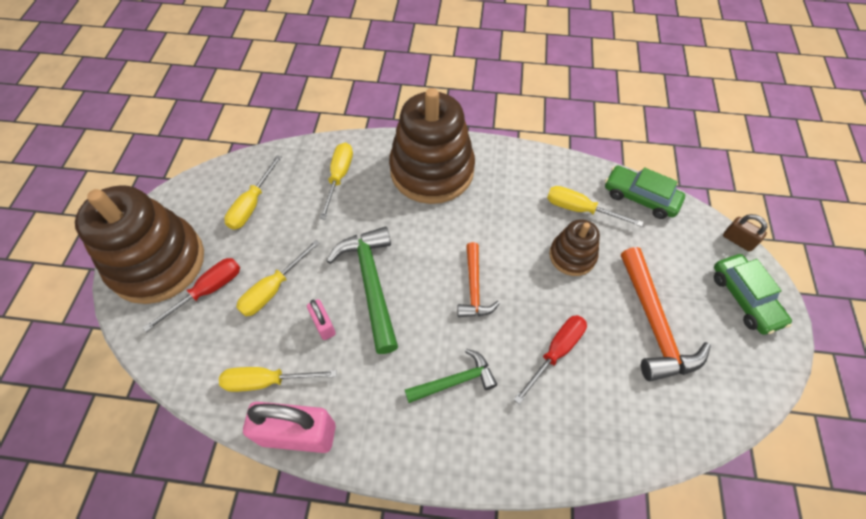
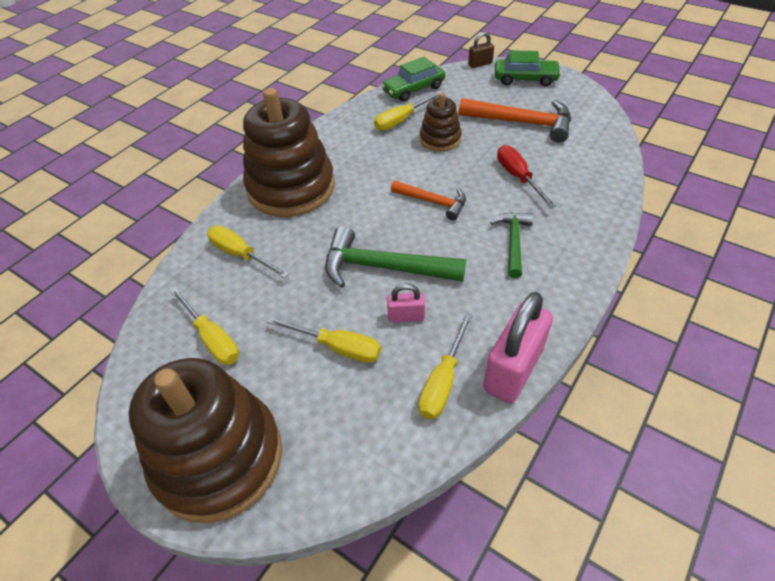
camera: 60 degrees left, 10 degrees down
red screwdriver [143,258,240,332] -> none
yellow screwdriver [236,240,320,316] -> yellow screwdriver turned 45 degrees counterclockwise [267,317,381,363]

